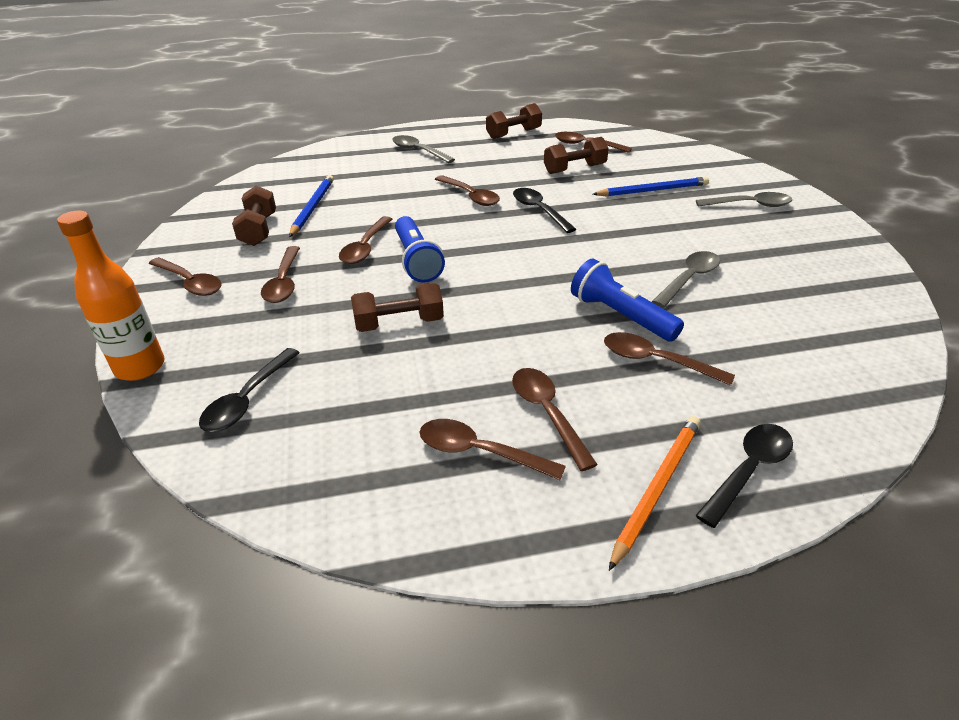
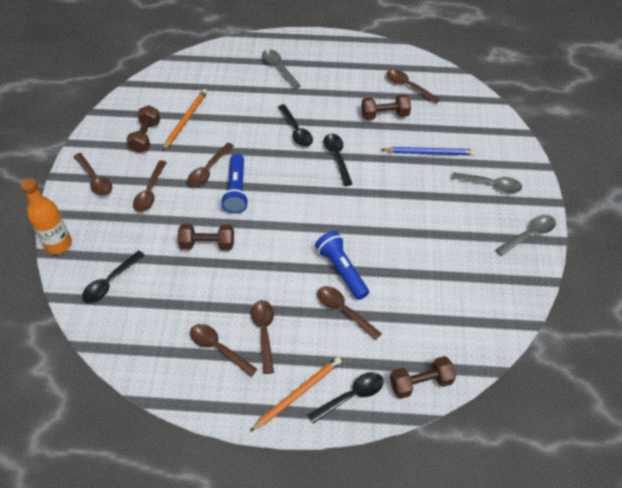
camera: 15 degrees right, 15 degrees up
blue pencil [289,175,334,237] -> orange pencil [162,89,207,151]
brown spoon [435,175,500,206] -> black spoon [278,104,313,147]
brown dumbbell [486,103,542,139] -> brown dumbbell moved to [390,356,456,399]
grey spoon [652,251,720,308] -> grey spoon moved to [495,215,556,256]

